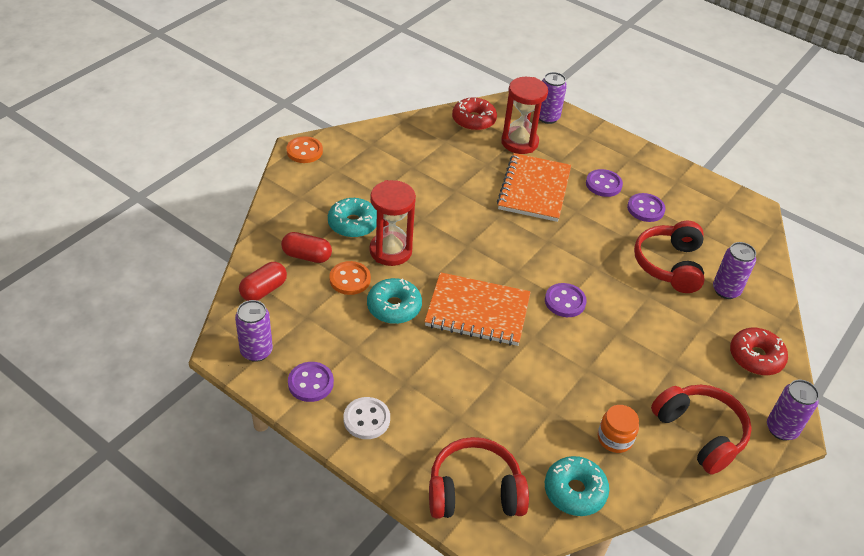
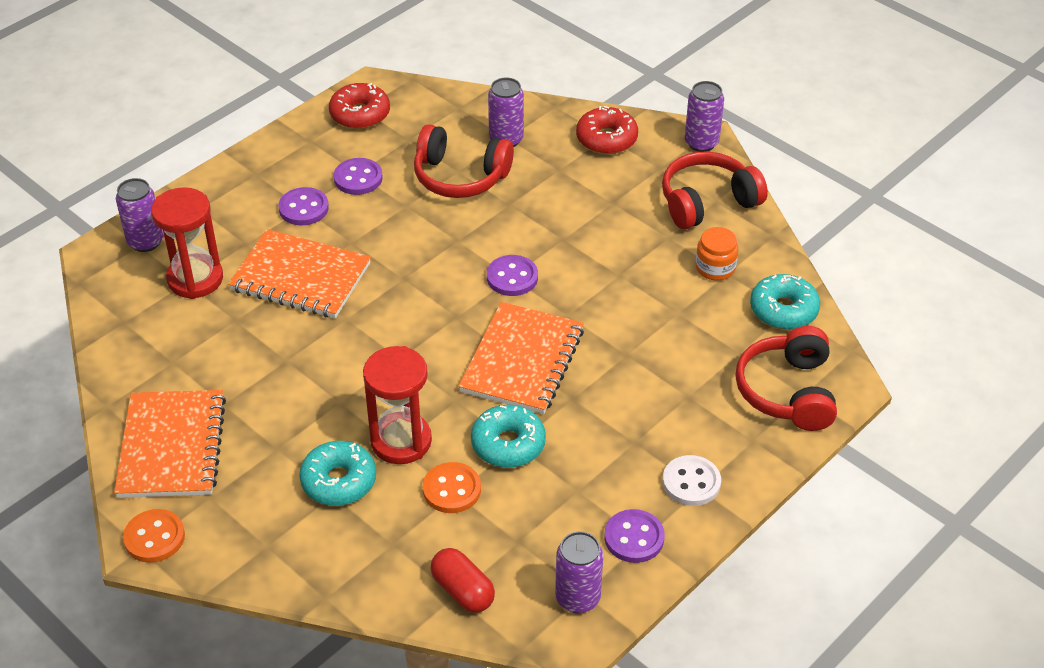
camera: 80 degrees left, 0 degrees up
red capsule [281,232,332,263] -> none
red donut [452,97,497,131] -> red donut moved to [329,83,390,129]
none -> orange notebook [114,390,226,498]

